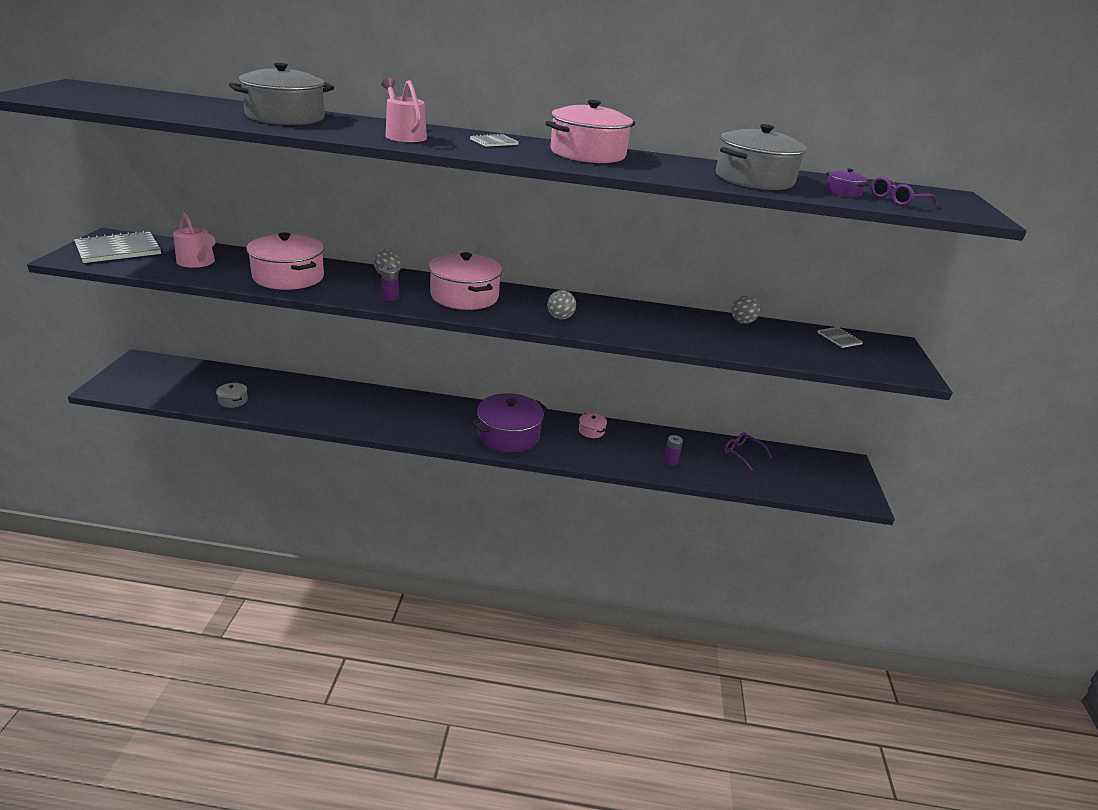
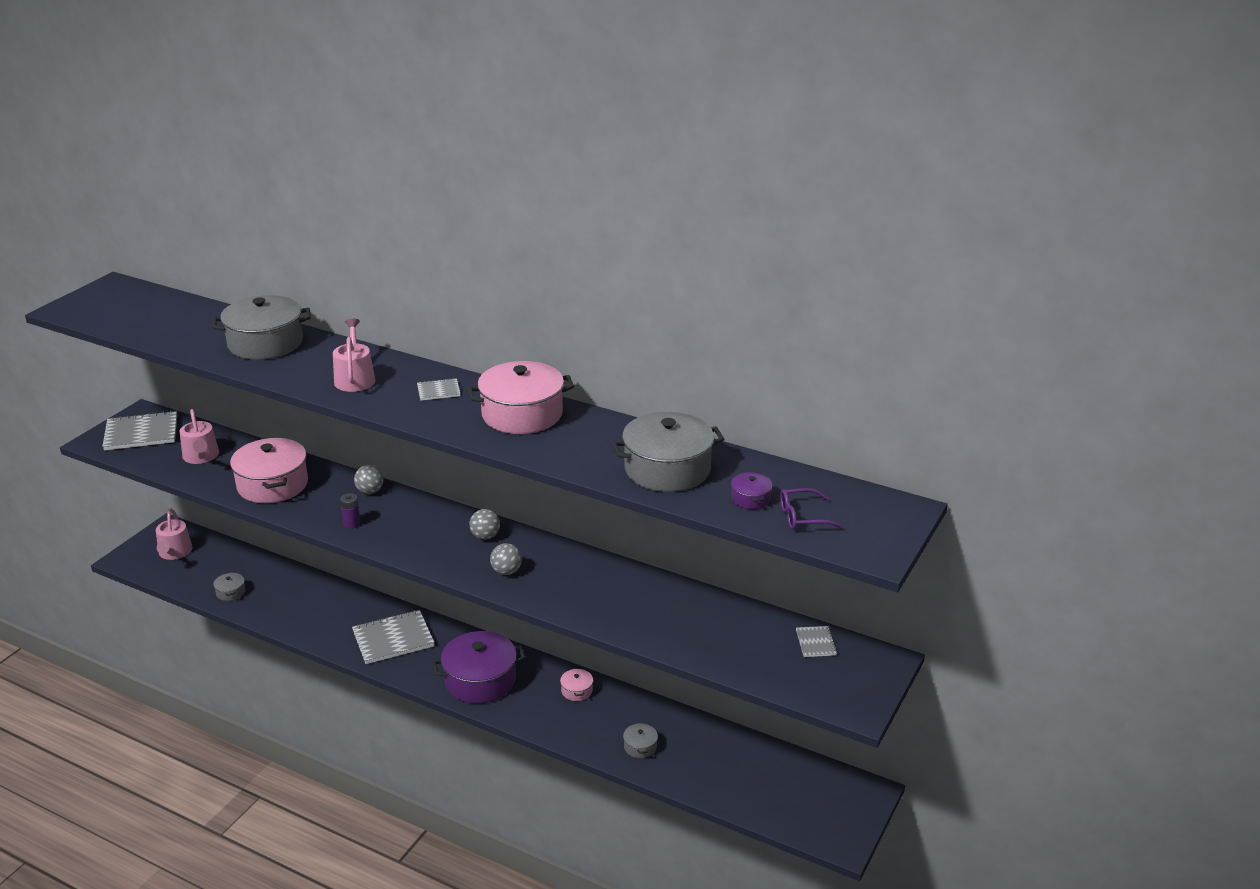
camera: 25 degrees right, 0 degrees up
pink pot [429,252,502,310] -> none
purple battery [663,435,683,466] -> grey pot [623,722,658,758]
purple glasses [724,432,772,471] -> none
grey ball [731,296,760,324] -> grey ball moved to [469,509,500,540]
none -> pink watering can [156,509,193,560]
none -> grey notebook [352,610,435,664]

